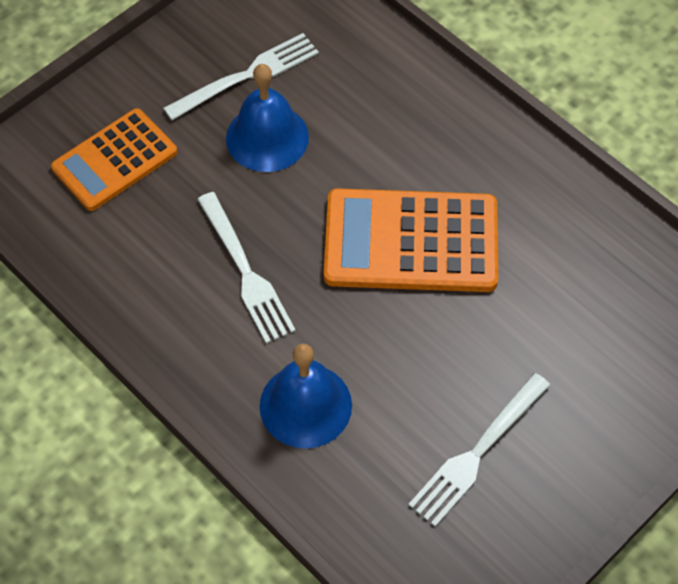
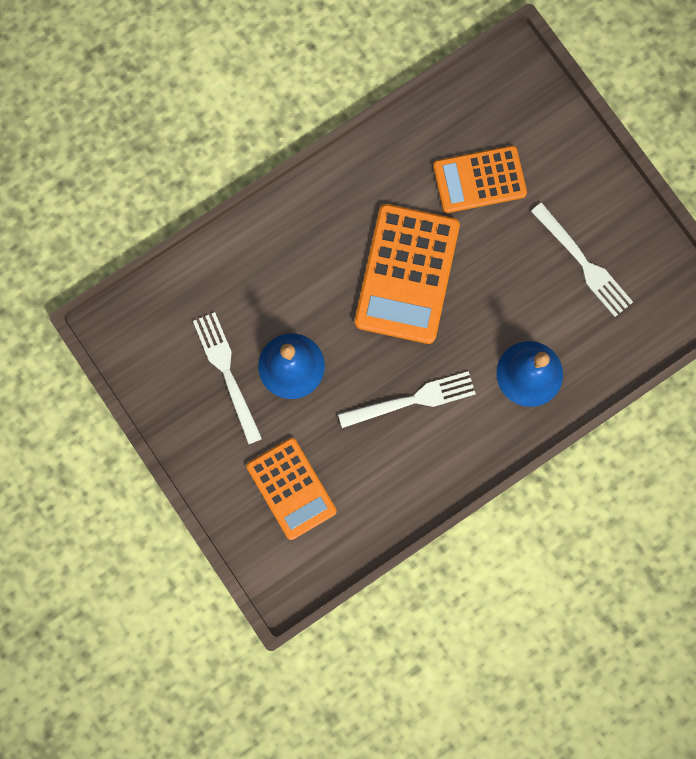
camera: 80 degrees left, 20 degrees up
none -> orange calculator [433,146,527,213]

